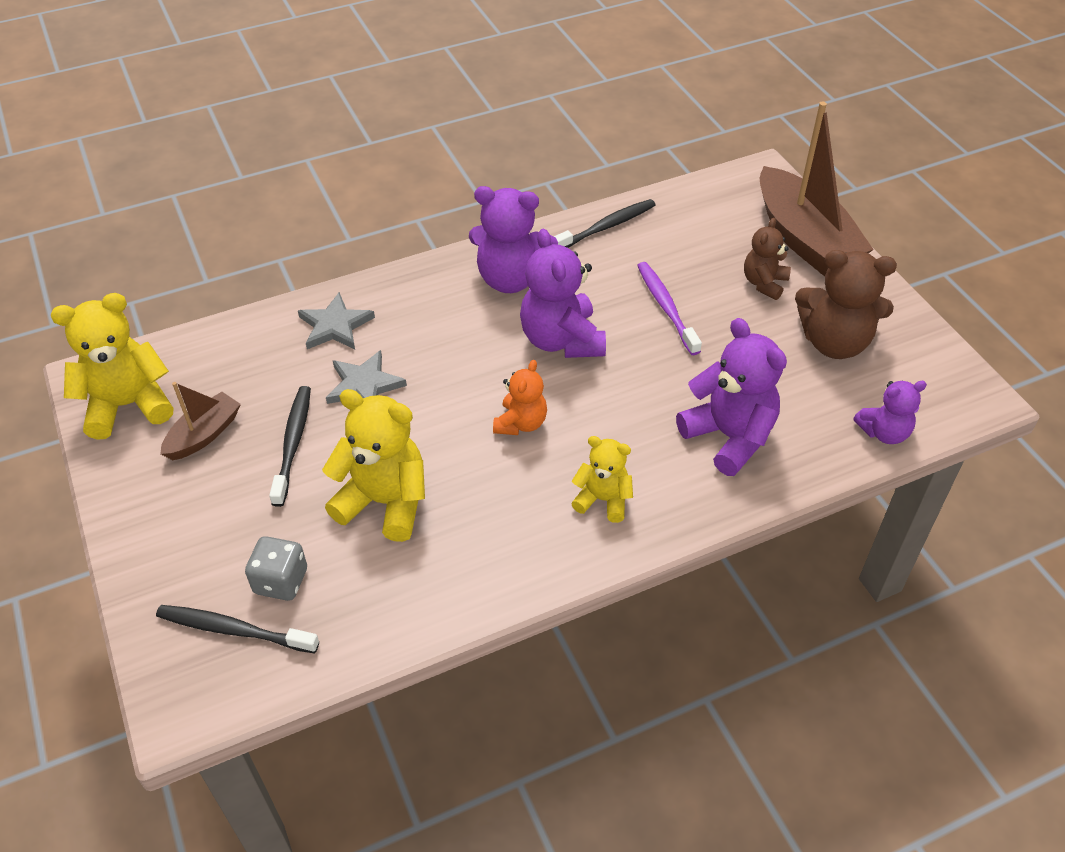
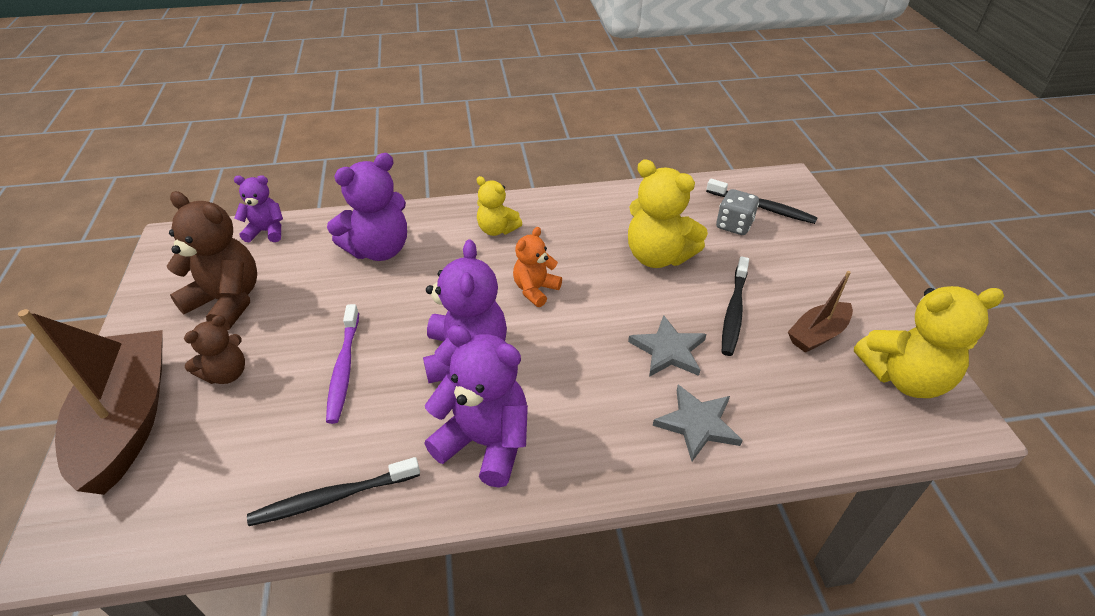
camera: 165 degrees left, 5 degrees down
purple teddy bear [676,318,787,476] -> purple teddy bear turned 105 degrees counterclockwise [327,153,407,261]

